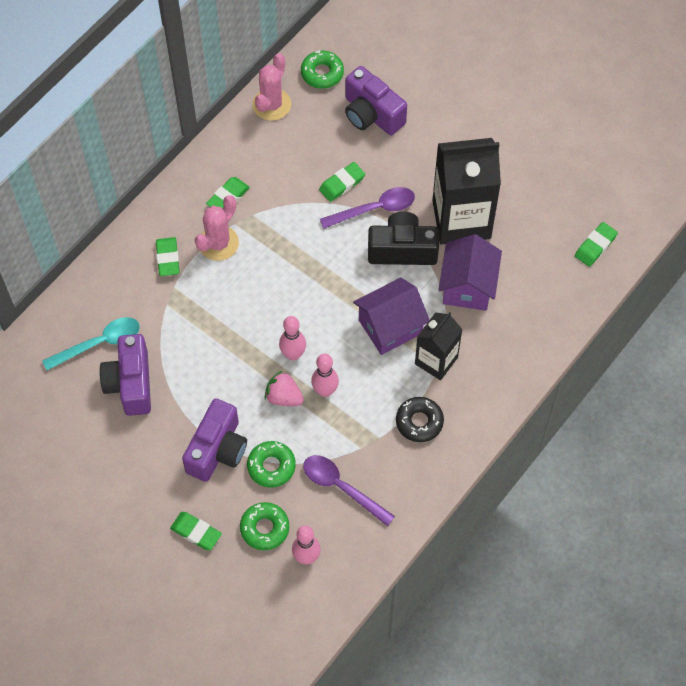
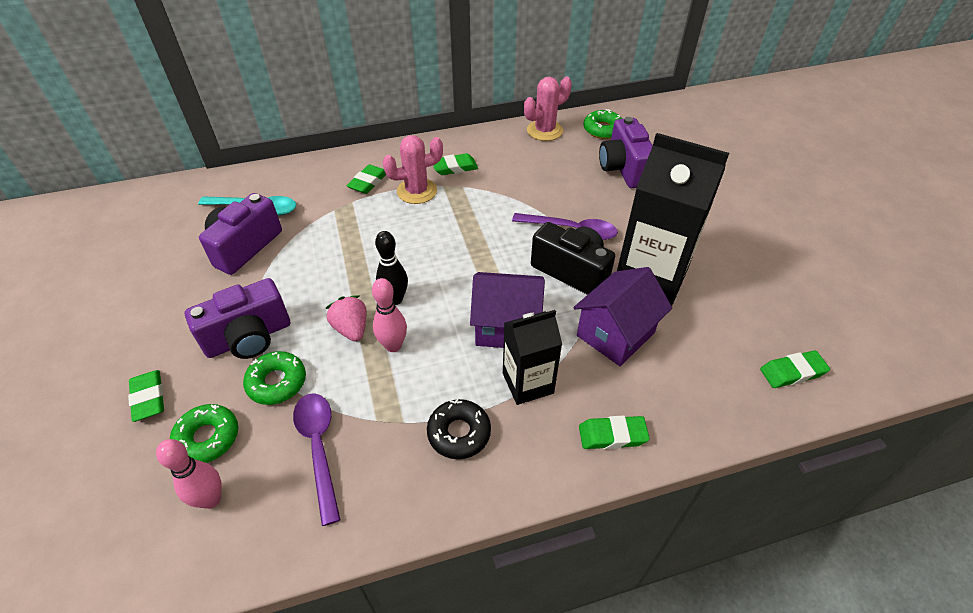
camera: 35 degrees right, 15 degrees down
pink bowling pin [279,316,306,360] -> black bowling pin [375,231,408,305]
green eraser [319,162,365,202] -> green eraser moved to [579,416,650,449]

